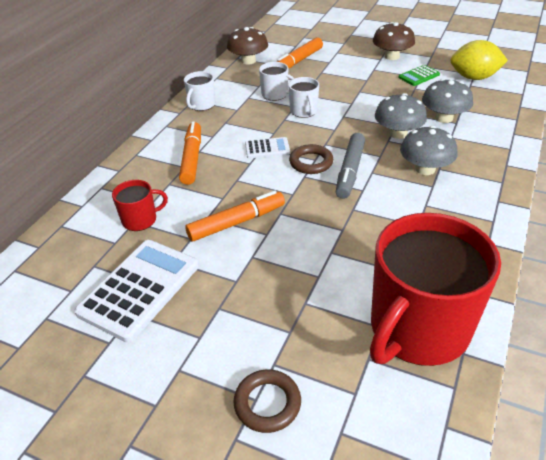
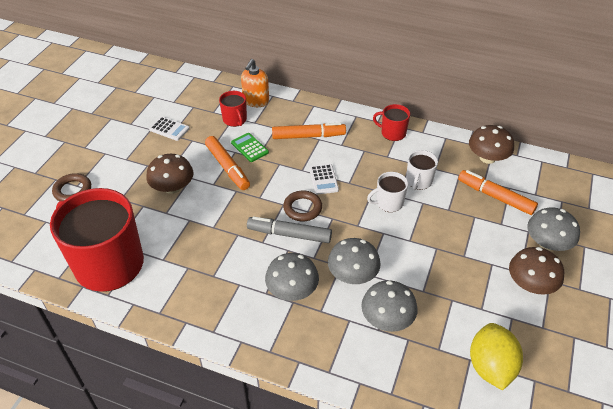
camera: 85 degrees right, 5 degrees up
white calculator [74,240,199,343] -> white calculator [149,117,190,141], size x0.50
white mug [184,71,215,111] -> red mug [373,104,410,141]
green calculator [399,65,440,86] -> green calculator moved to [231,133,269,162]
none -> brown mushroom [146,154,193,194]
none -> orange soap dispenser [241,59,269,107]
none -> grey mushroom [527,208,580,251]

